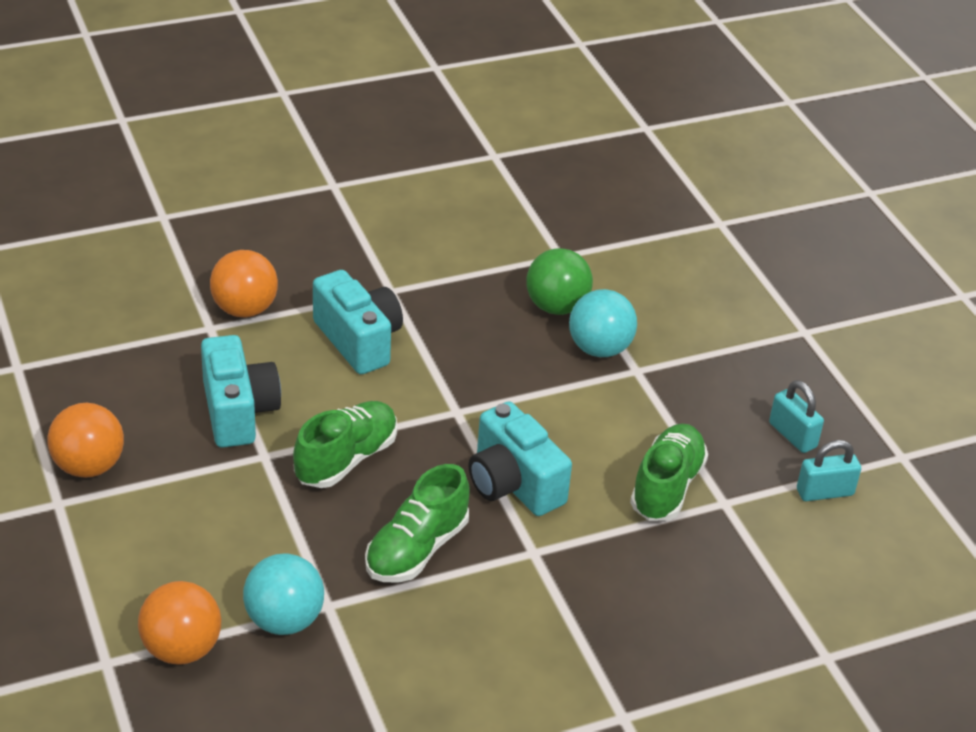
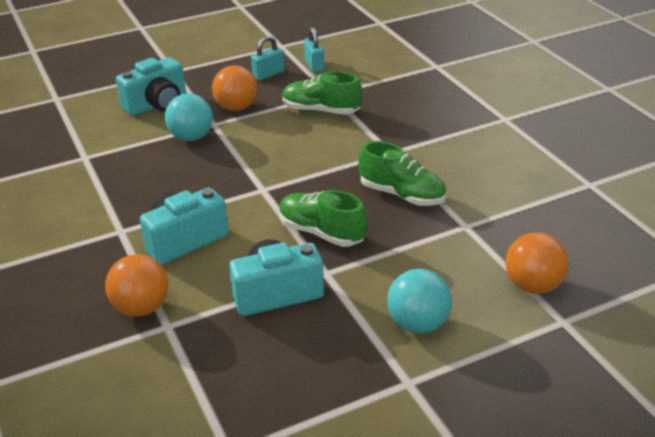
camera: 90 degrees left, 5 degrees down
orange ball [48,403,124,478] -> orange ball moved to [212,65,258,111]
turquoise ball [243,553,324,635] -> turquoise ball moved to [387,269,452,333]
turquoise camera [469,401,572,516] -> turquoise camera moved to [116,57,186,116]
green ball [526,248,593,315] -> none

